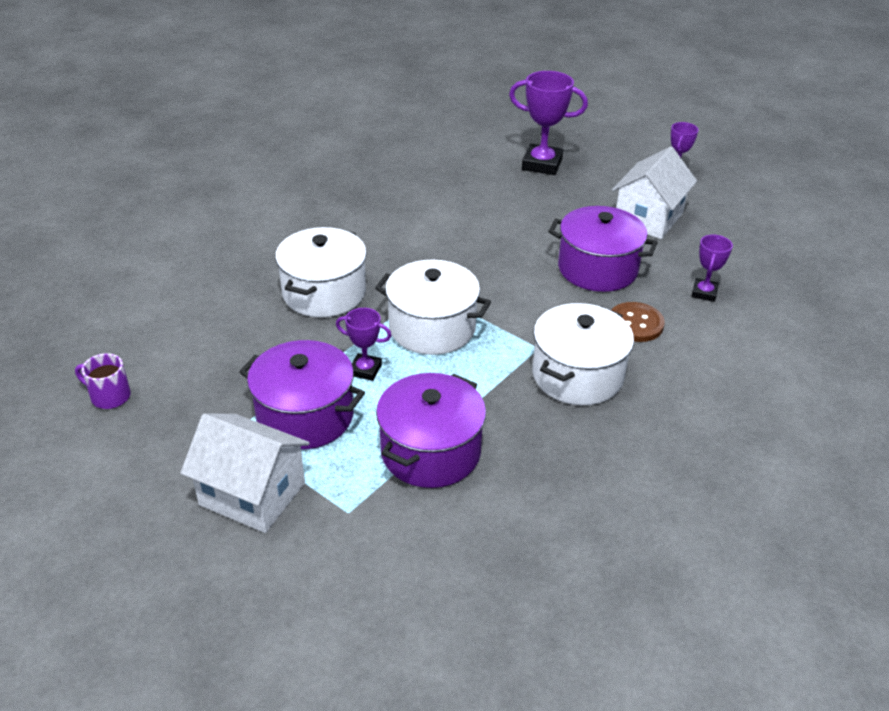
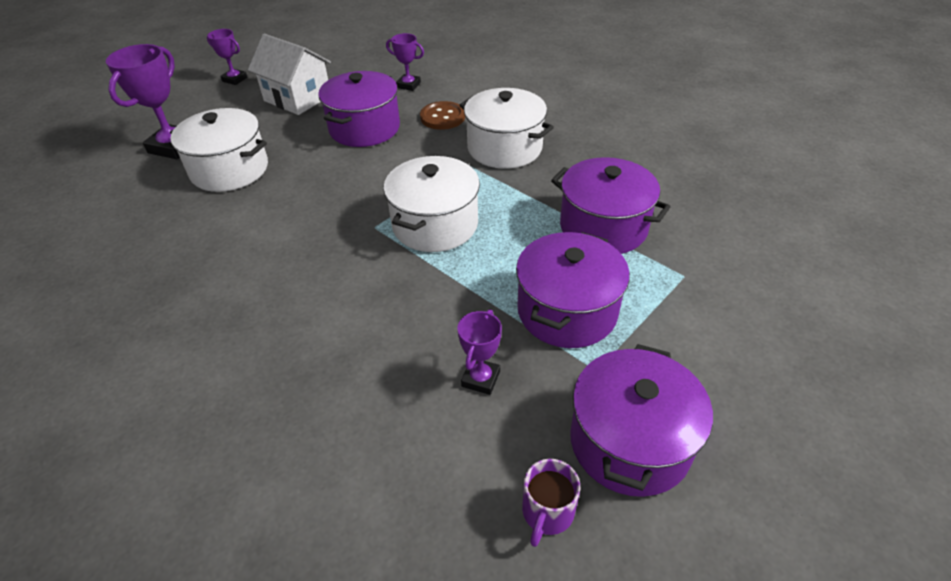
camera: 85 degrees left, 5 degrees up
white house [180,413,310,533] -> none
white pot [275,227,367,318] -> white pot moved to [170,108,268,192]
purple trophy [336,308,392,381] -> purple trophy moved to [457,309,502,395]
none -> purple pot [570,344,713,497]

